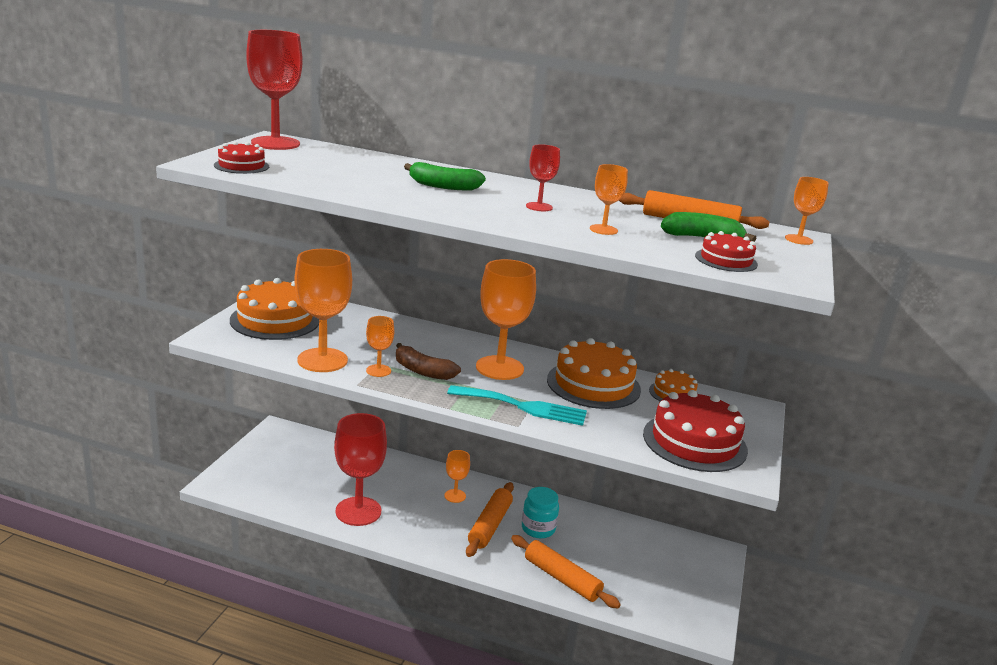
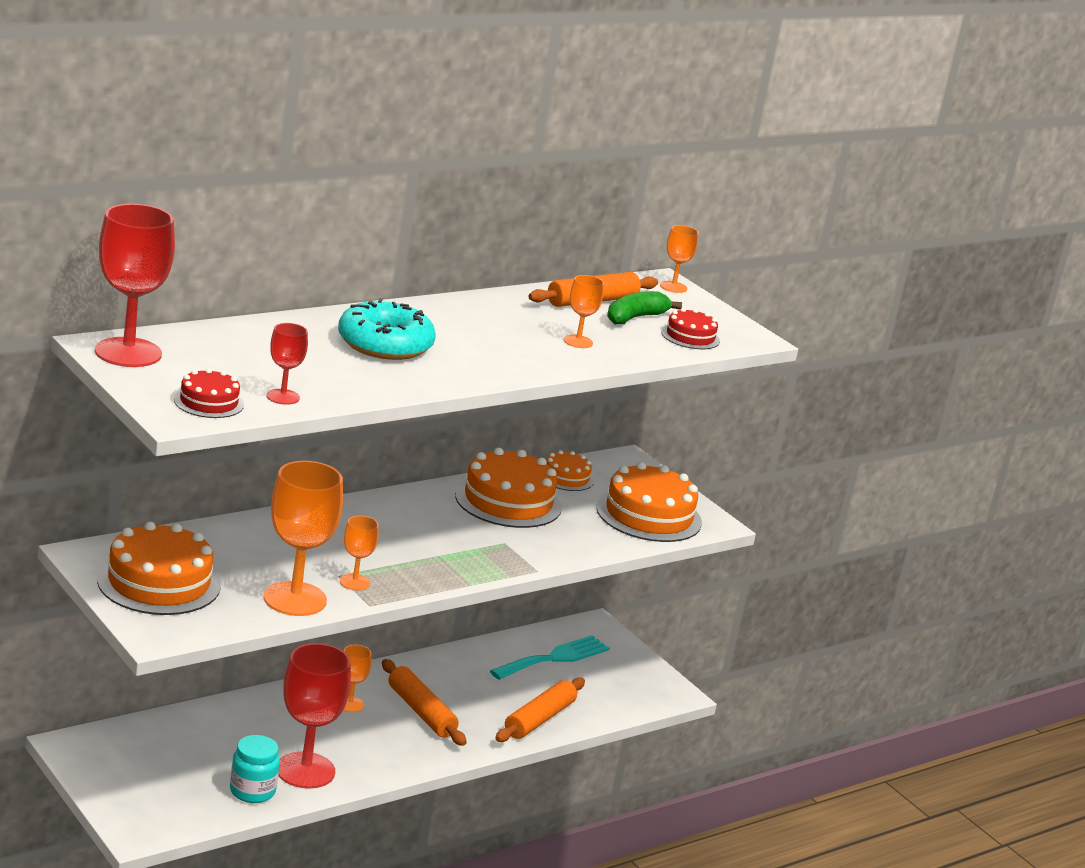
camera: 55 degrees left, 0 degrees up
brown banana [396,343,461,380] -> none
green banana [404,162,486,191] -> turquoise donut [338,298,436,360]
turquoise fork [447,385,587,426] -> turquoise fork moved to [490,635,610,680]
orange goblet [476,259,536,380] -> none
orange rolling pin [511,535,621,609] -> orange rolling pin turned 45 degrees counterclockwise [495,677,585,742]
turquoise jar [522,487,559,538] -> turquoise jar moved to [230,735,280,803]
red goblet [526,144,560,211] -> red goblet moved to [266,323,308,405]
red cake [643,390,748,472] -> orange cake [596,462,702,542]

